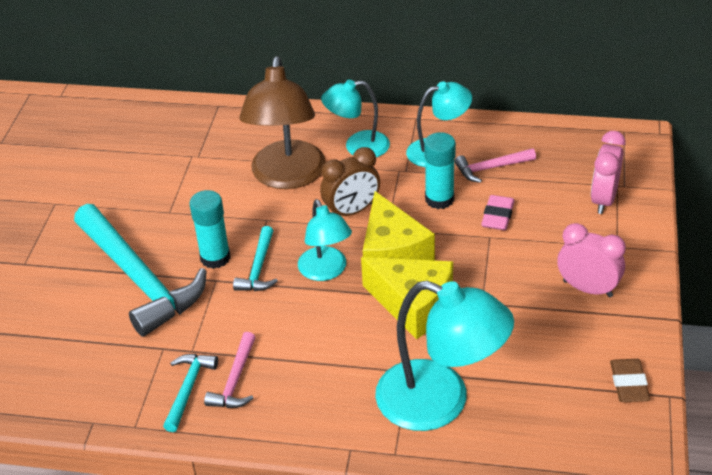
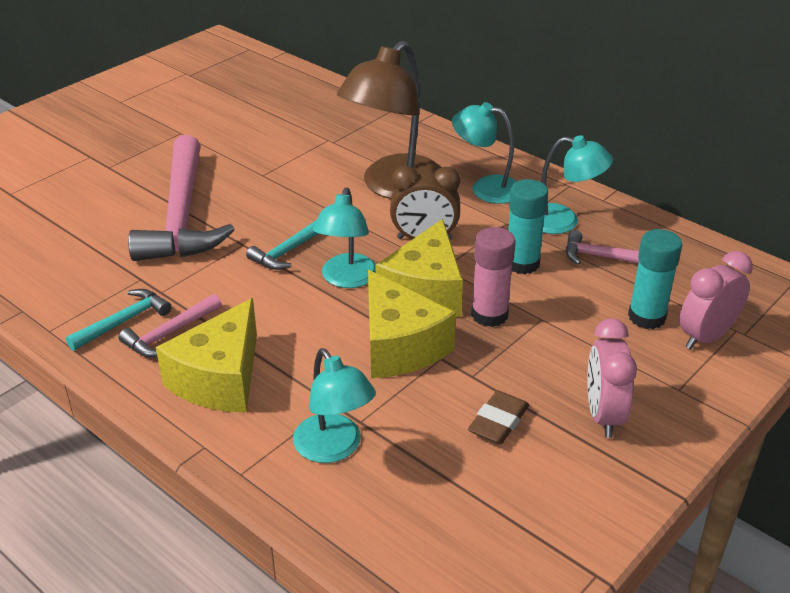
camera: 30 degrees right, 5 degrees down
turquoise hammer [74,204,207,337] -> pink hammer [128,135,235,261]
turquoise glue stick [189,190,231,269] -> turquoise glue stick moved to [628,229,682,329]
turquoise lamp [375,281,514,431] -> turquoise lamp [293,348,376,463], size x0.60
pink eraser [481,195,515,230] -> none
pink clock [557,223,626,297] -> pink clock turned 150 degrees counterclockwise [587,318,637,438]
brown eraser [610,359,650,402] -> brown eraser moved to [468,391,529,444]
none -> yellow cheese [156,298,257,413]
none -> pink glue stick [471,227,516,327]

